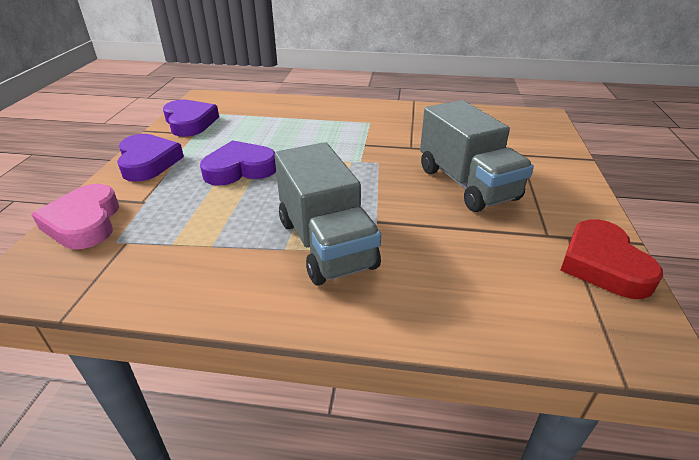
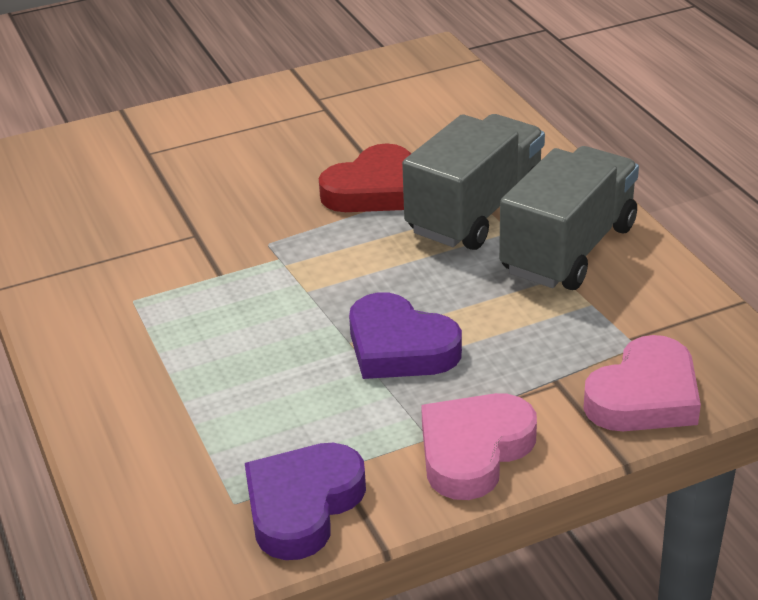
camera: 120 degrees left, 0 degrees up
purple heart [117,134,184,182] -> pink heart [421,393,537,500]
grey truck [420,100,534,212] -> grey truck moved to [499,146,639,290]
red heart [560,219,663,299] -> red heart moved to [319,143,411,212]

